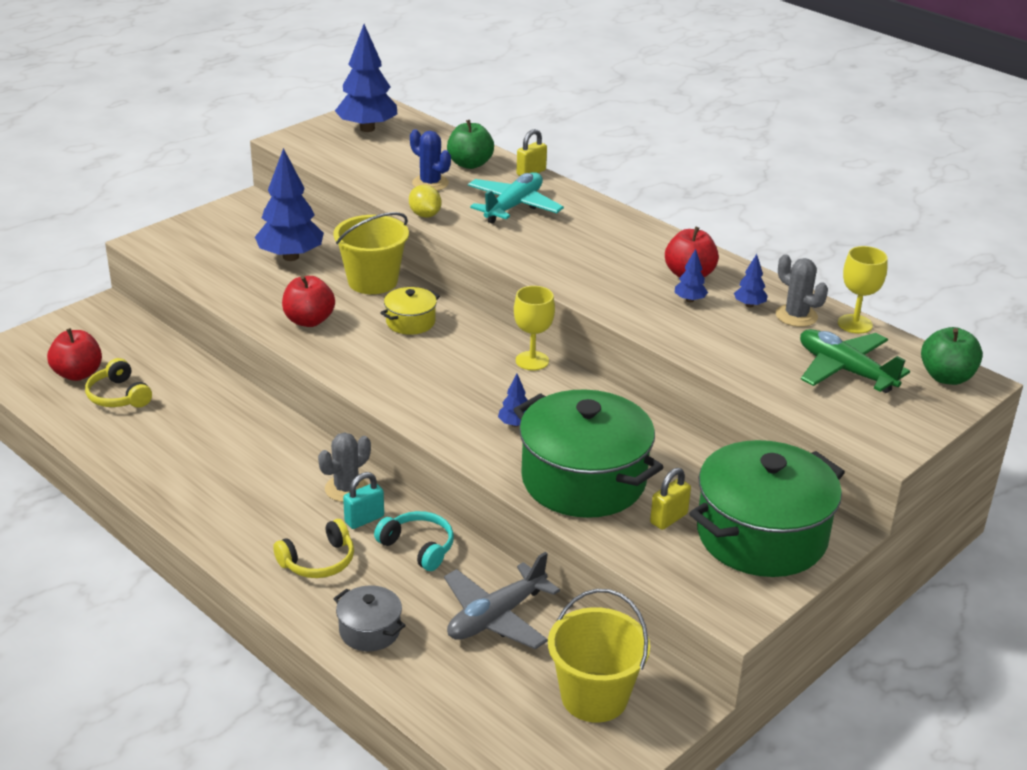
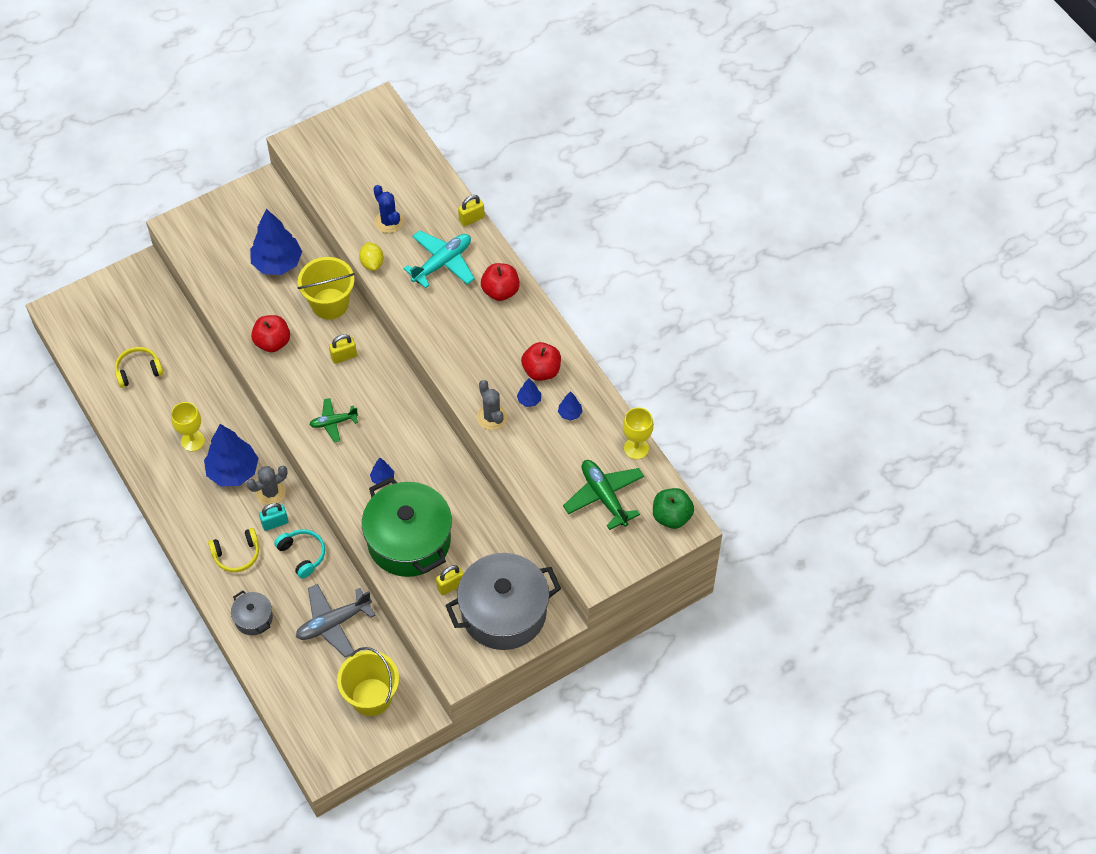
camera: 15 degrees right, 25 degrees up
red apple [47,328,102,381] -> red apple moved to [481,263,520,301]
yellow headphones [85,358,152,408] -> yellow headphones turned 90 degrees clockwise [115,347,164,388]
blue tree [335,24,397,132] -> blue tree moved to [204,424,259,486]
yellow pot [380,287,440,335] -> yellow padlock [329,334,357,364]
green apple [447,120,494,169] -> none
yellow goblet [514,286,555,370] -> yellow goblet moved to [171,402,205,451]
green pot [689,440,845,577] -> grey pot [445,553,561,650]
grey cactus [776,254,828,327] -> grey cactus moved to [477,380,507,430]
none -> green plane [309,398,358,443]

